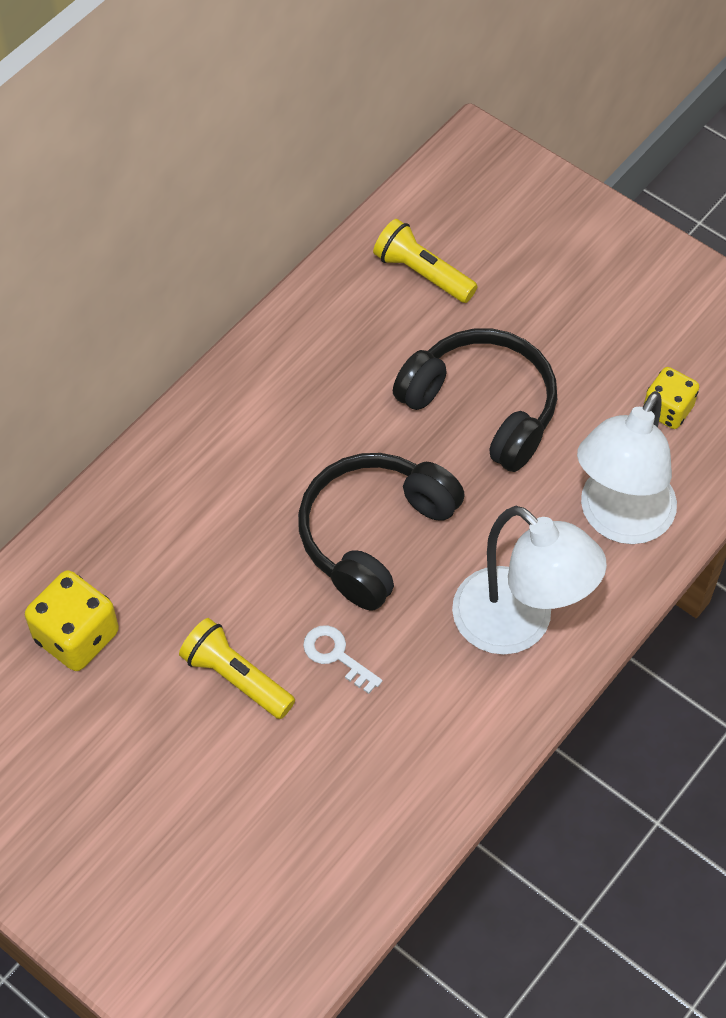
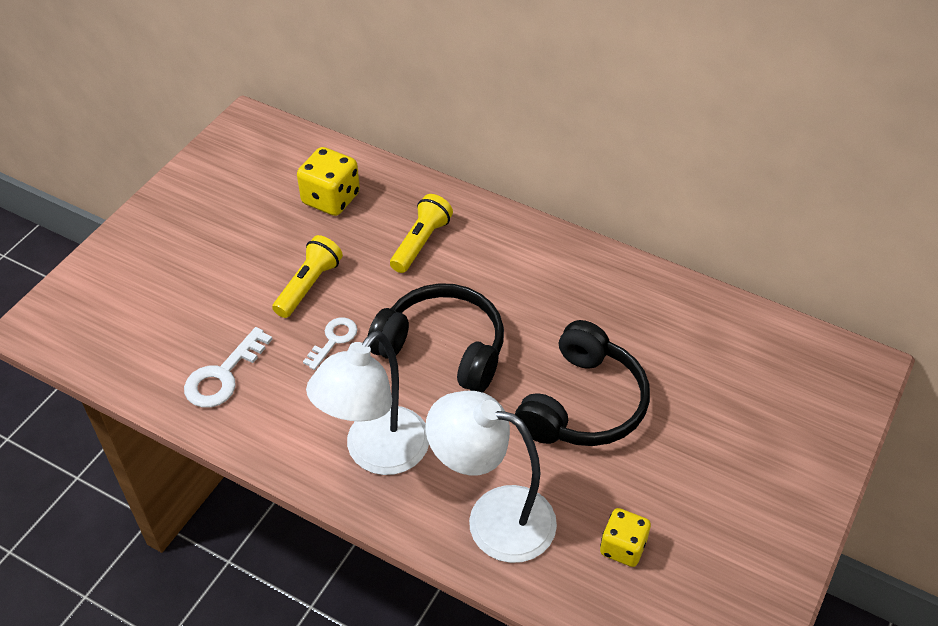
camera: 80 degrees right, 10 degrees down
yellow flashlight [373,219,477,303] -> yellow flashlight moved to [390,194,453,273]
none -> white key [184,327,273,408]

